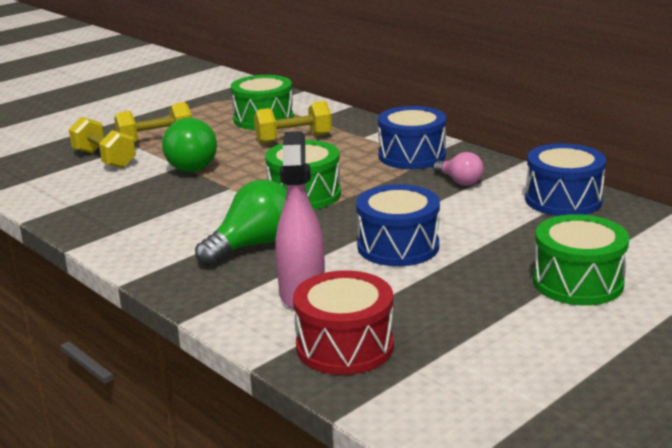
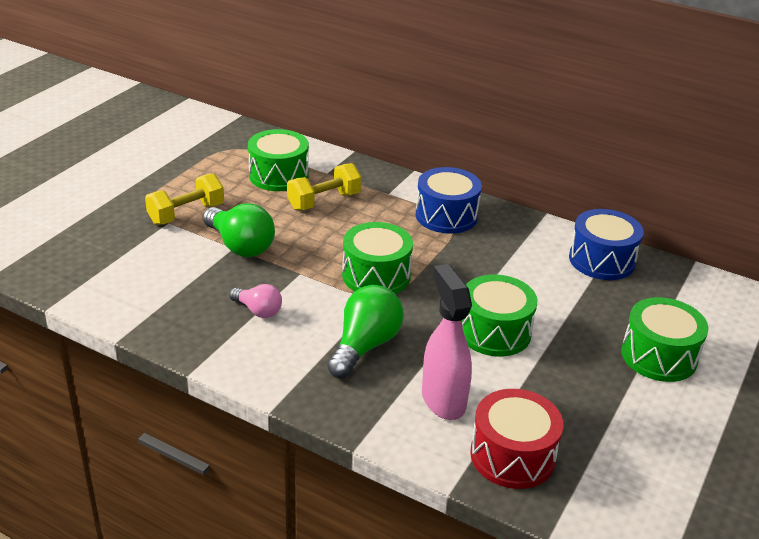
camera: 20 degrees left, 10 degrees up
yellow dumbbell [69,117,136,168] -> none
blue drum [356,184,440,266] -> green drum [462,275,537,357]
pink light bulb [433,152,484,186] -> pink light bulb moved to [229,284,282,318]

